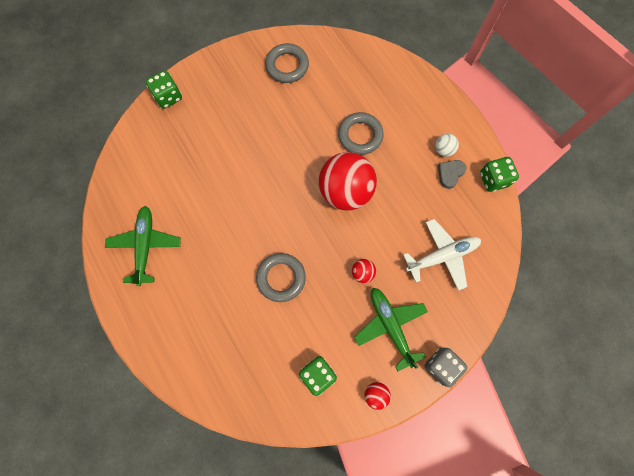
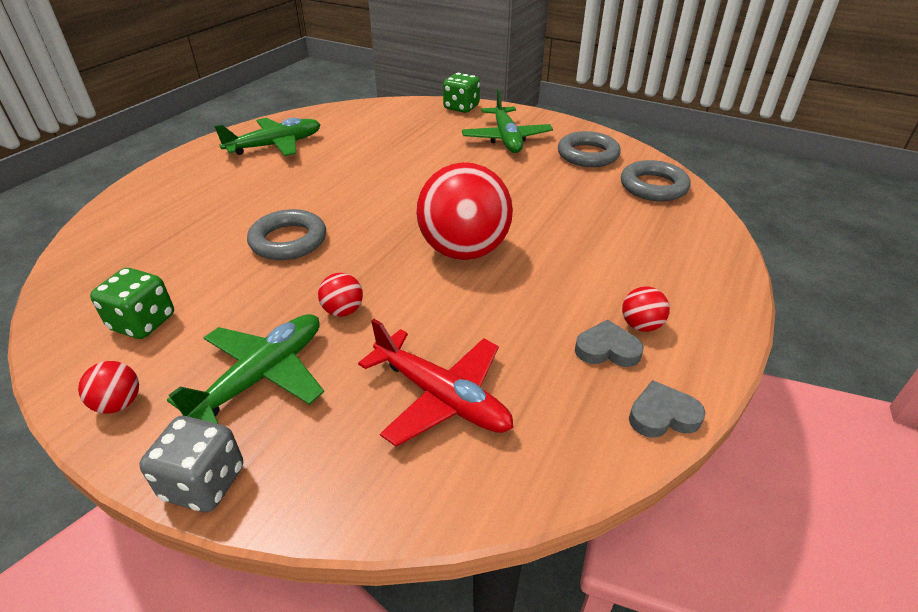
camera: 60 degrees right, 35 degrees down
grey ring [338,112,384,155] -> grey ring moved to [621,160,691,201]
white plane [403,219,481,291] -> red plane [358,319,513,446]
white ball [435,134,459,157] -> red ball [622,287,670,332]
green dice [480,157,519,192] -> grey heart [629,380,706,438]
none -> green plane [462,89,553,153]

